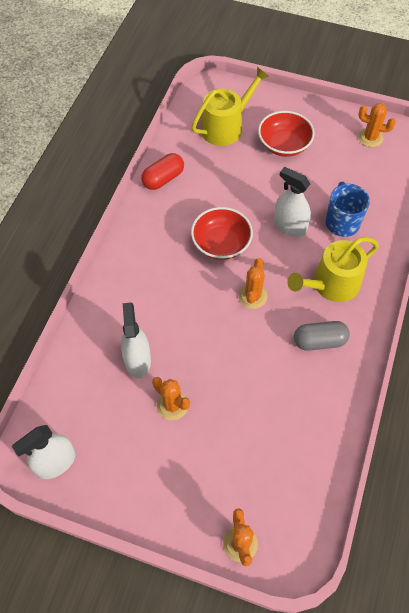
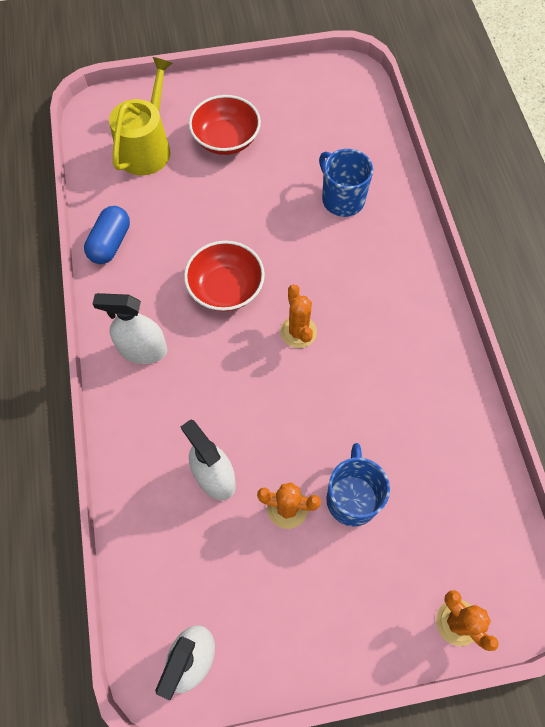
camera: 30 degrees left, 5 degrees up
red capsule [141,153,184,190] -> blue capsule [84,206,130,264]
white spray bottle [274,167,311,237] -> white spray bottle moved to [93,293,167,364]
yellow watering can [287,237,379,302] -> none
grey capsule [294,321,350,351] -> none
orange cactus [358,103,396,147] -> none
none -> blue mug [326,443,390,526]

